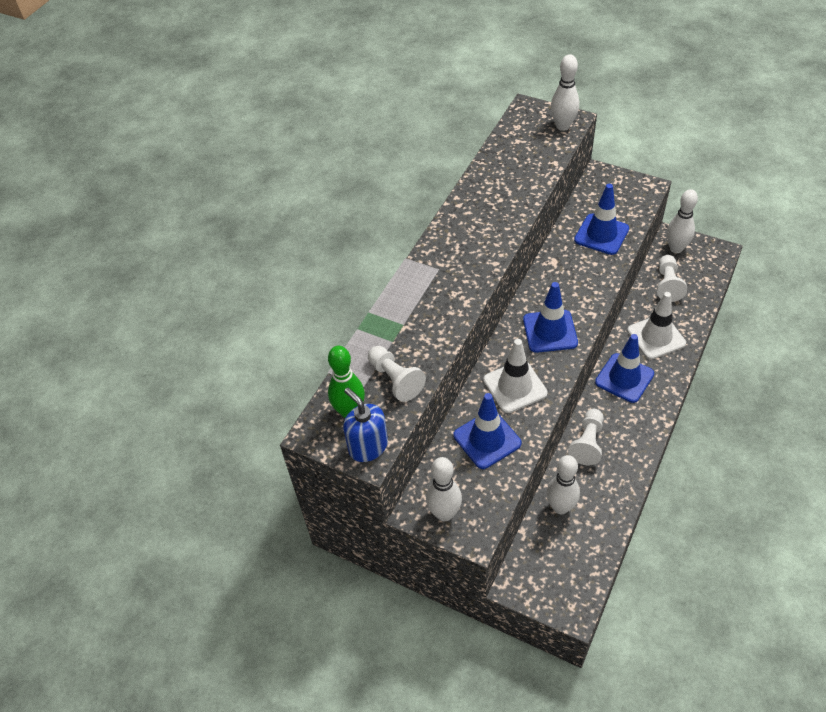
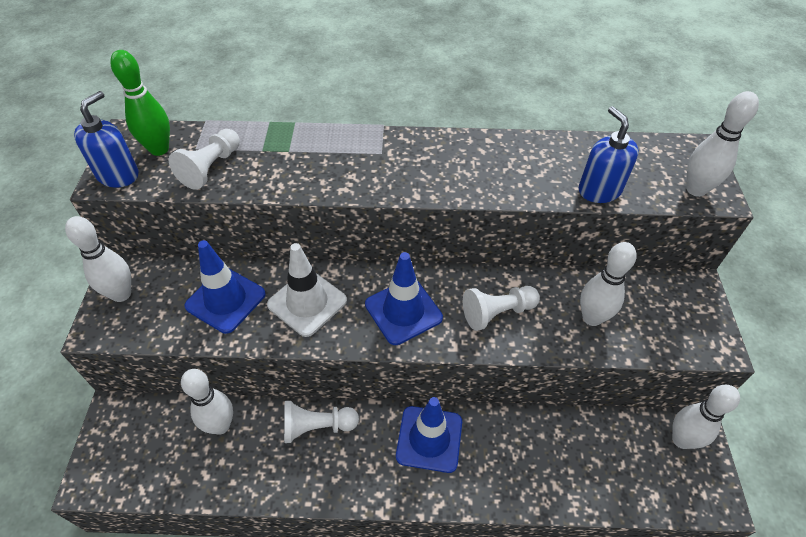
camera: 60 degrees right, 0 degrees up
blue traffic cone [574,184,629,255] -> white bowling pin [580,242,637,326]
white traffic cone [627,292,686,359] -> none
white pawn [657,255,687,302] -> white pawn moved to [463,286,540,331]
none -> blue soap dispenser [579,106,639,203]

